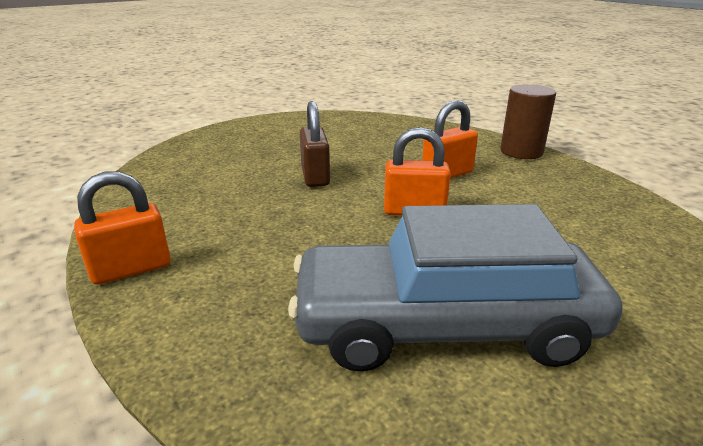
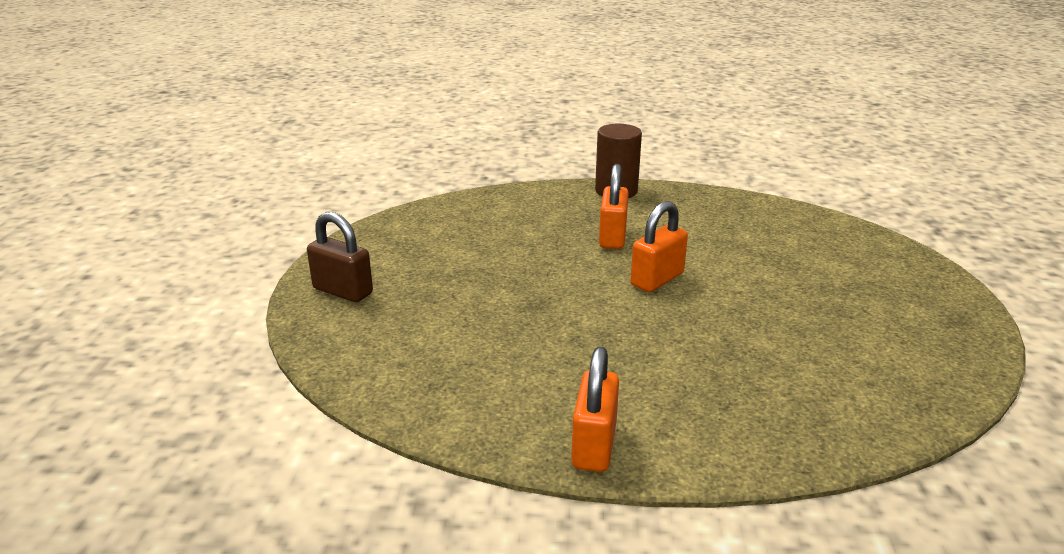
camera: 50 degrees left, 0 degrees up
grey car [288,204,622,372] -> none
brown padlock [300,101,330,187] -> brown padlock moved to [307,212,373,302]

